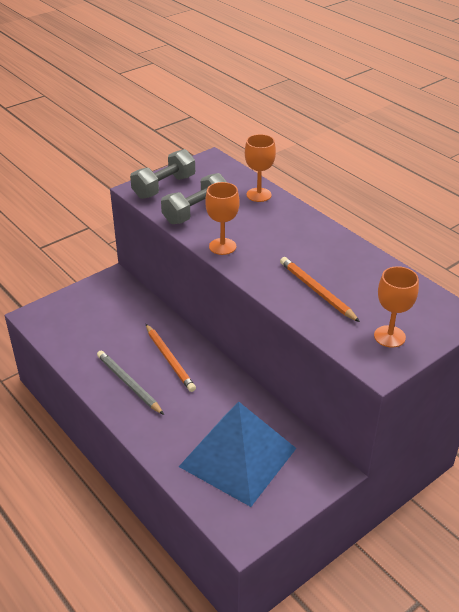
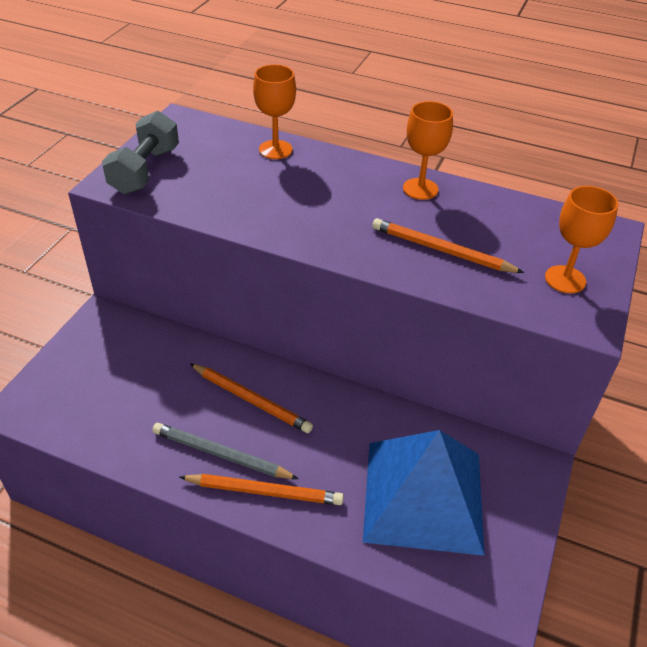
camera: 30 degrees left, 5 degrees up
grey dumbbell [161,173,227,224] -> none
orange goblet [205,182,240,255] -> orange goblet moved to [403,101,453,200]
none -> orange pencil [180,474,344,505]

